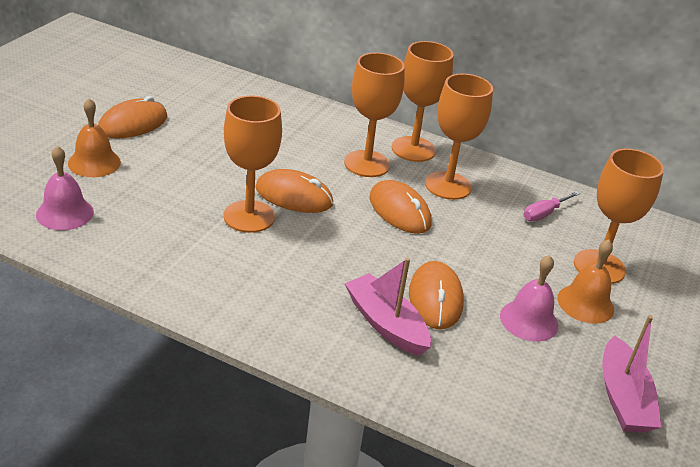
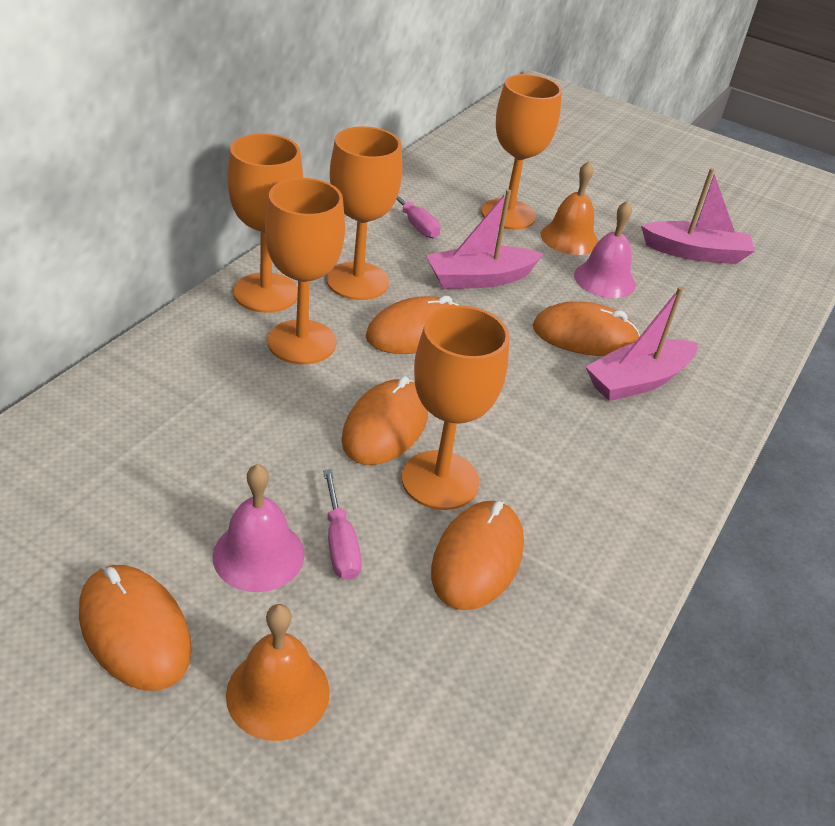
camera: 85 degrees left, 5 degrees up
pink bell [36,146,94,230] -> pink bell moved to [212,464,304,592]
none -> pink screwdriver [323,469,362,580]
none -> pink boat [426,189,543,289]
none -> orange mouse [431,501,524,610]

